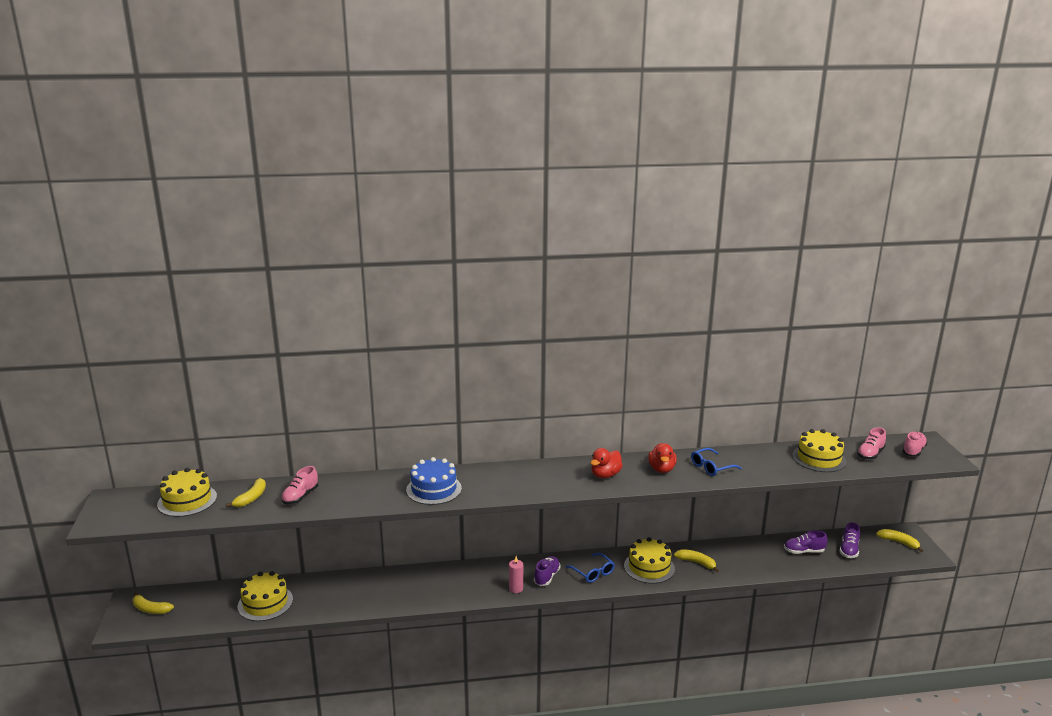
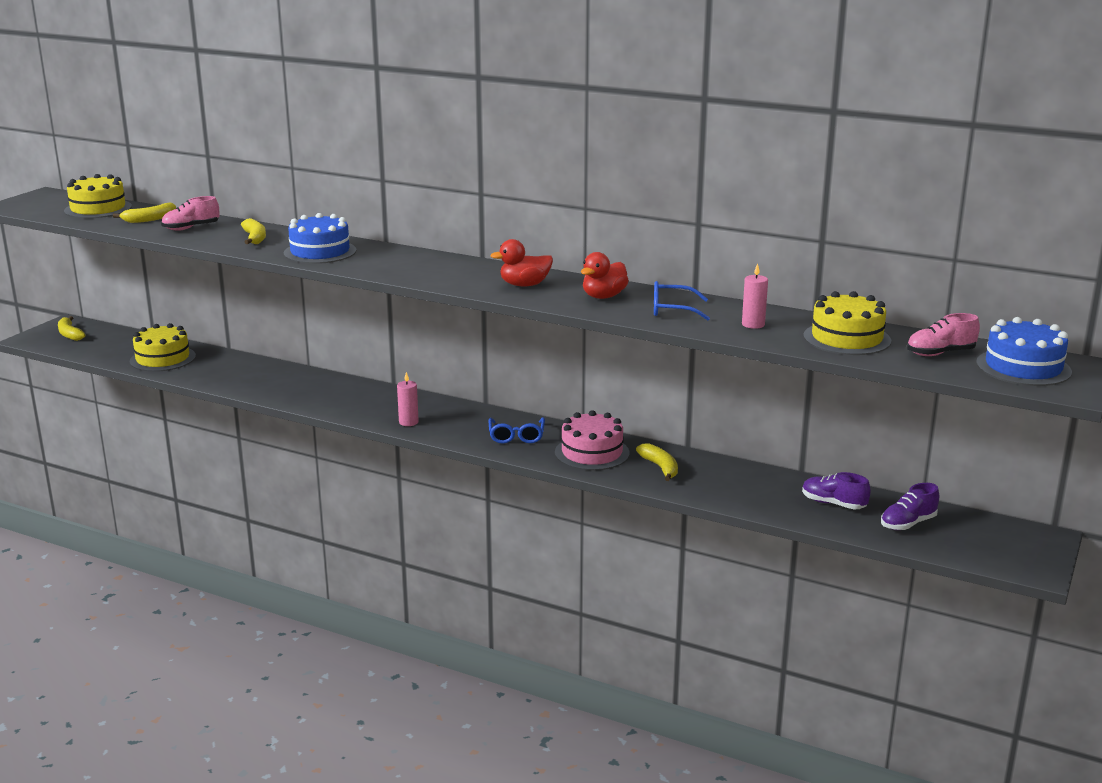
camera: 35 degrees right, 0 degrees up
purple shoe [534,556,561,586] -> none
yellow cake [624,537,675,584] -> pink cake [555,410,630,470]
yellow banana [876,529,923,552] -> yellow banana moved to [241,218,266,244]
pink shoe [902,432,928,456] -> blue cake [976,317,1072,386]
none -> pink candle [742,263,768,329]

